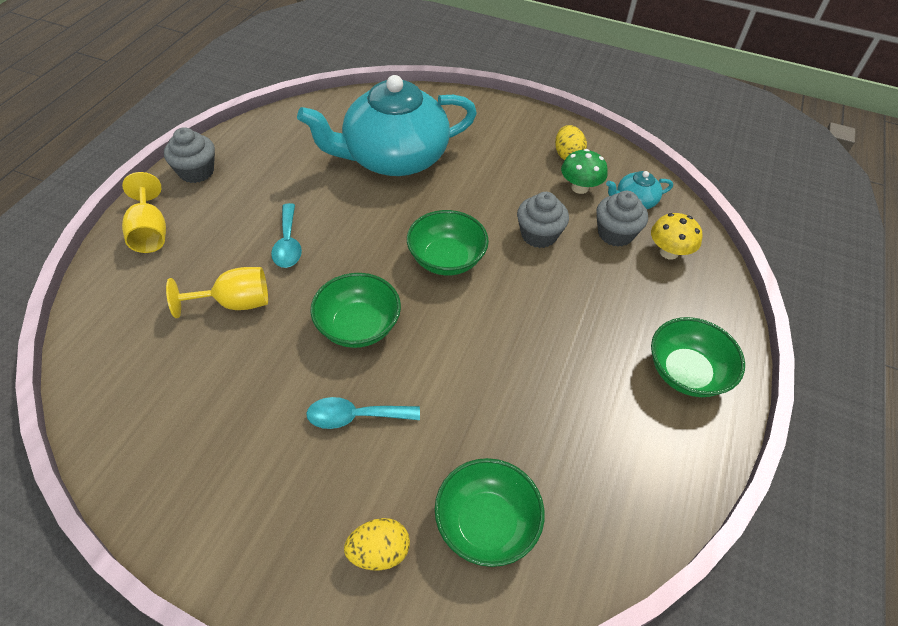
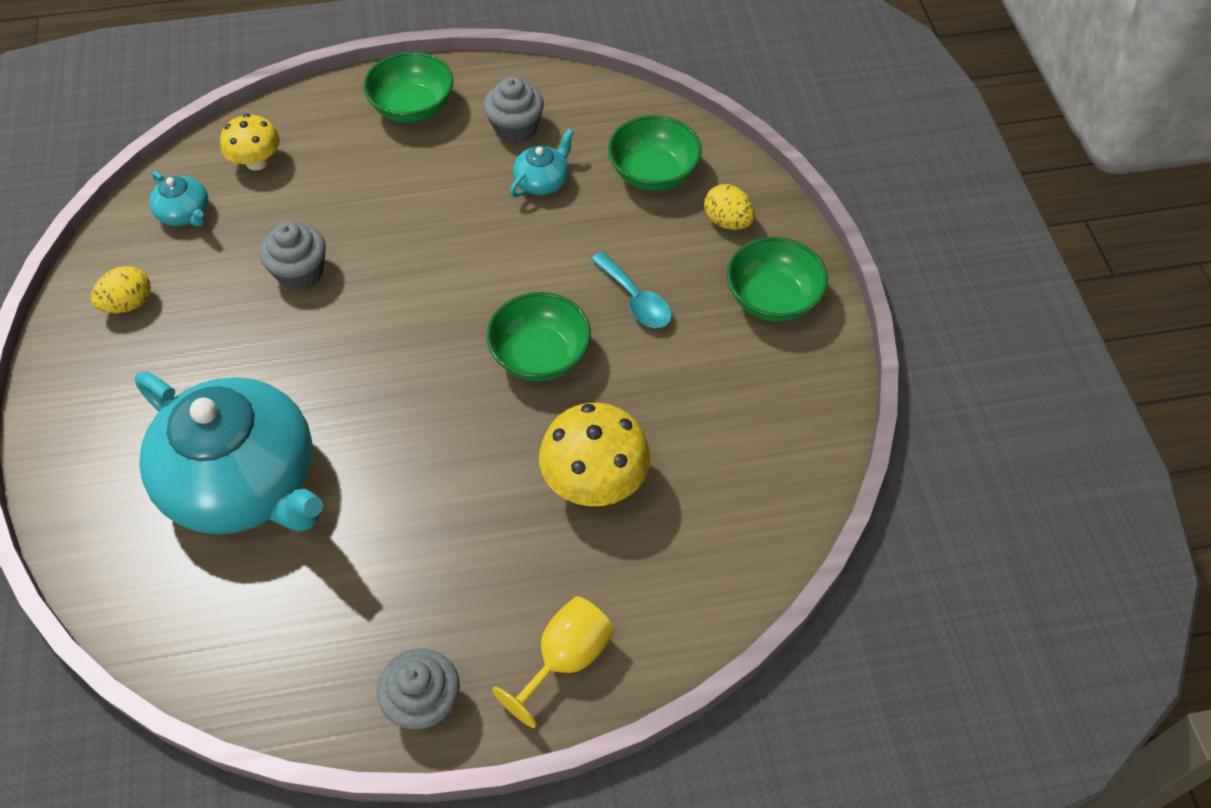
camera: 120 degrees left, 5 degrees up
yellow goblet [166,267,268,318] -> yellow mushroom [539,403,650,506]
turquoise spoon [271,203,302,268] -> none
green bowl [407,210,489,276] -> green bowl moved to [727,237,828,322]
green mushroom [561,149,608,194] -> none
grey cupcake [596,191,648,247] -> grey cupcake moved to [484,76,544,144]
none -> turquoise teapot [510,129,574,197]

